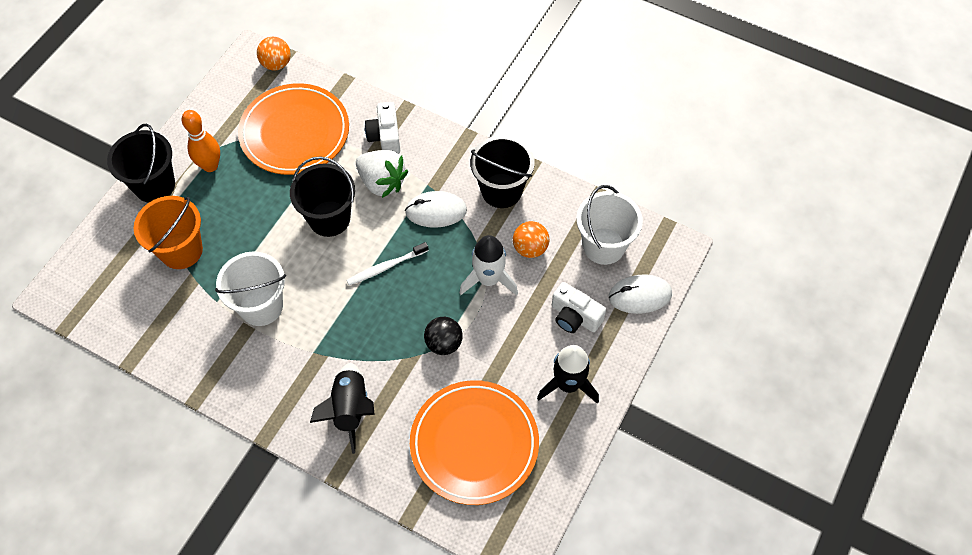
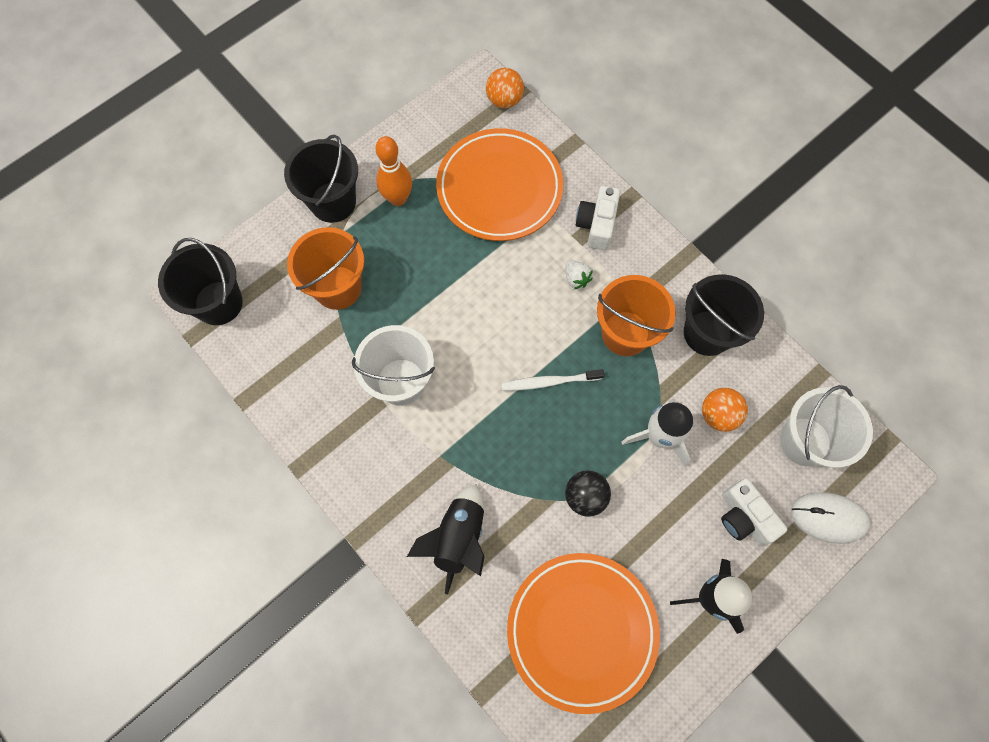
camera: 20 degrees right, 10 degrees up
black bucket [290,156,355,237] -> black bucket moved to [158,238,243,325]
white strawberry [356,150,408,198] -> white strawberry [565,260,593,289], size x0.50
white mouse [405,191,467,228] -> orange bucket [597,275,676,356]

